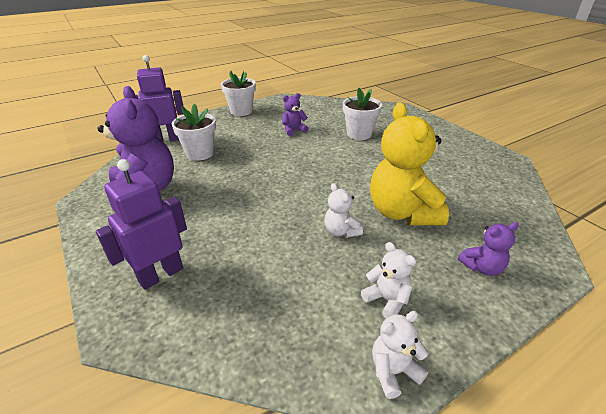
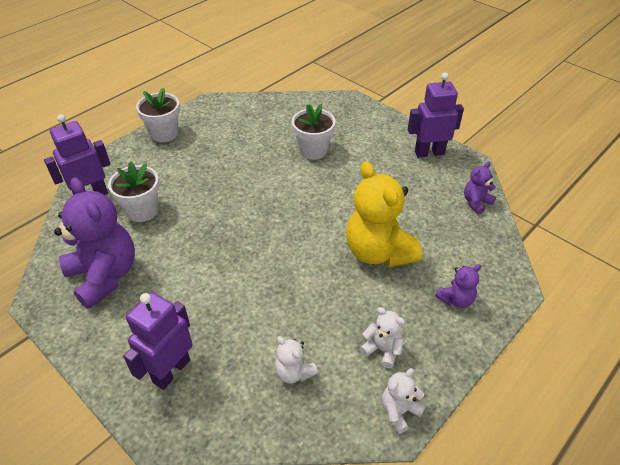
camera: 15 degrees left, 10 degrees up
purple teddy bear [282,93,308,136] -> purple teddy bear moved to [464,162,496,214]
white teddy bear [324,183,363,238] -> white teddy bear moved to [275,336,318,383]
none -> purple robot [408,73,464,158]

